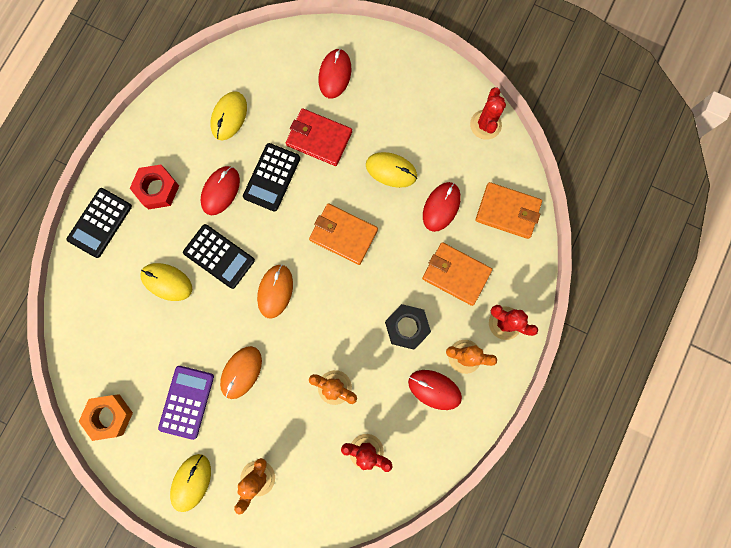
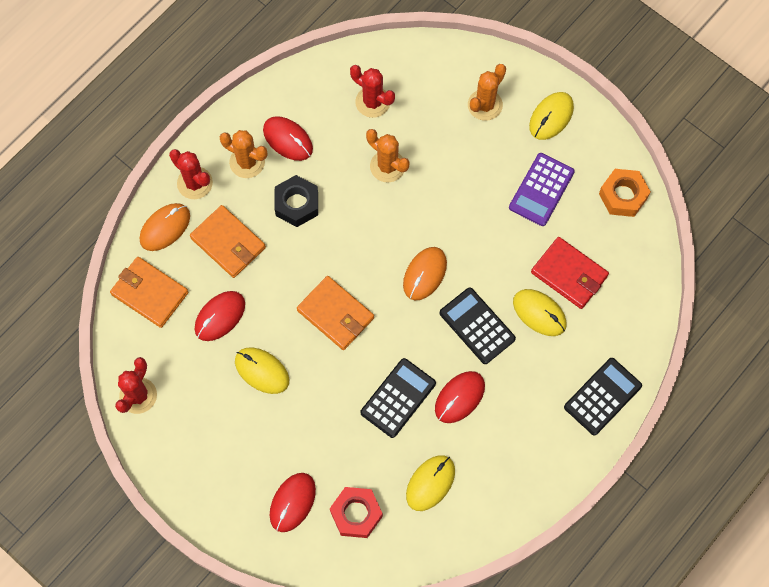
camera: 165 degrees left, 10 degrees down
red nut [130,164,179,209] -> red nut moved to [330,487,383,538]
orange mouse [220,346,262,399] -> orange mouse moved to [140,203,190,251]
red wallet [286,108,352,166] -> red wallet moved to [531,237,609,309]

